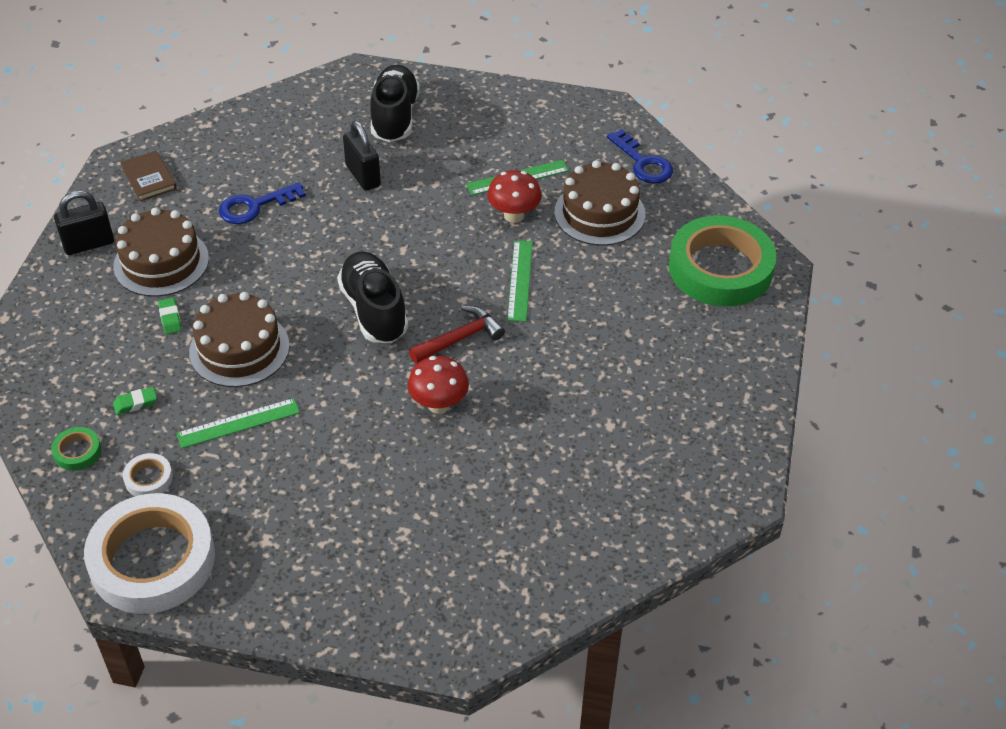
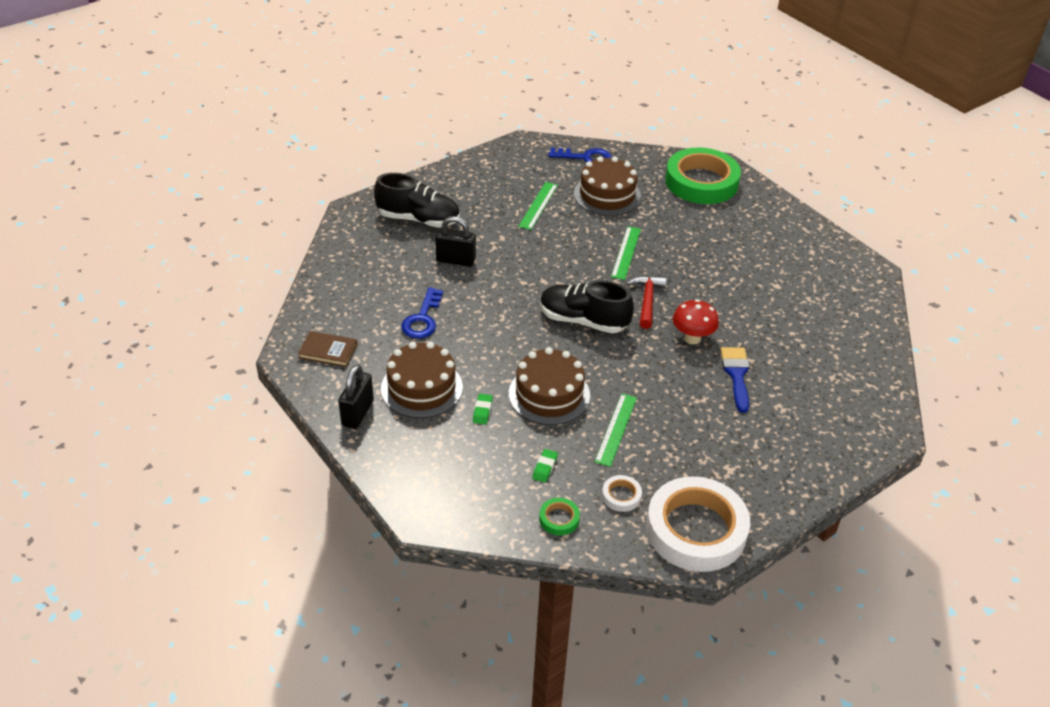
camera: 50 degrees left, 5 degrees down
green eraser [158,298,182,334] -> green eraser turned 75 degrees clockwise [473,394,493,425]
black shoe [370,65,420,142] -> black shoe turned 150 degrees clockwise [374,173,460,228]
red mushroom [487,170,542,223] -> none
green ruler [507,240,532,322] -> green ruler turned 60 degrees clockwise [611,226,641,280]
none -> blue brush [721,347,749,413]

